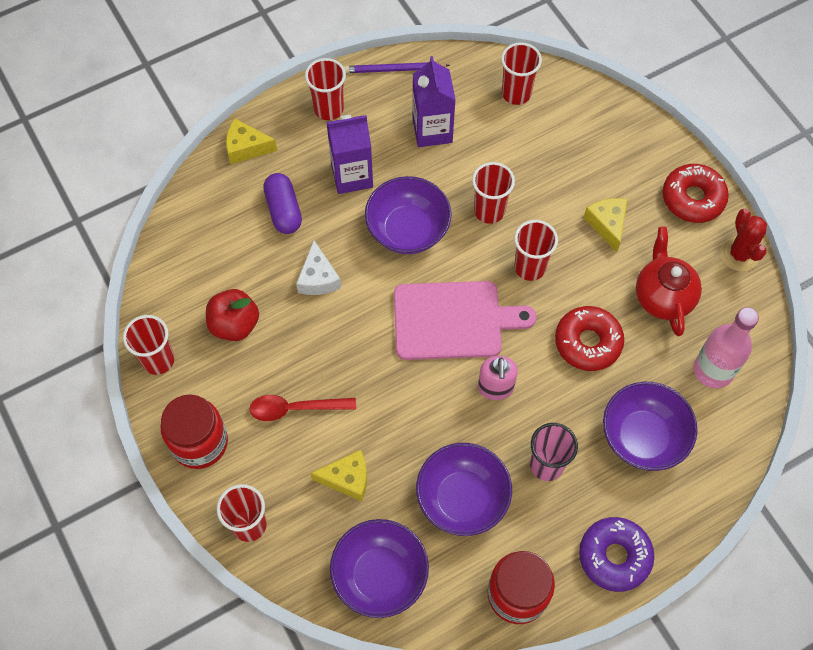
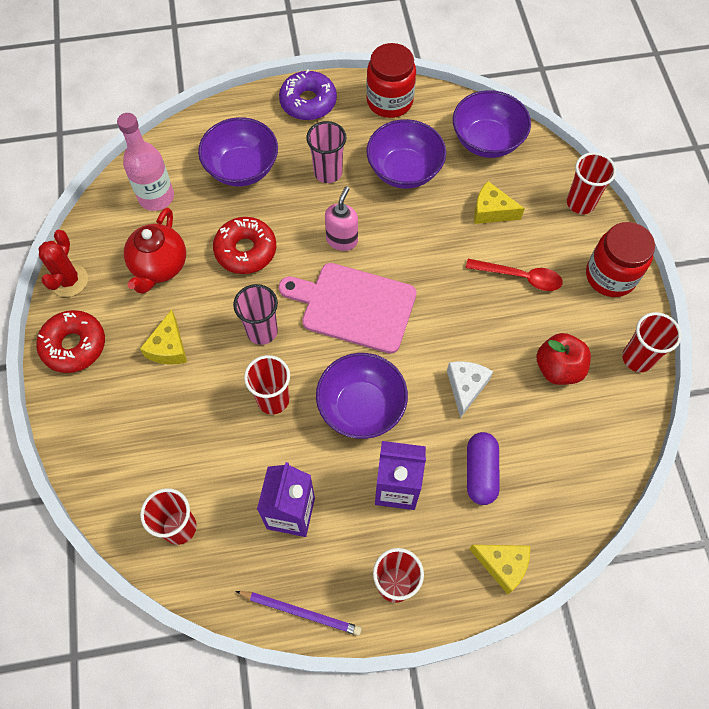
camera: 160 degrees left, 0 degrees up
red cup [514,220,558,281] -> pink cup [233,284,278,345]

